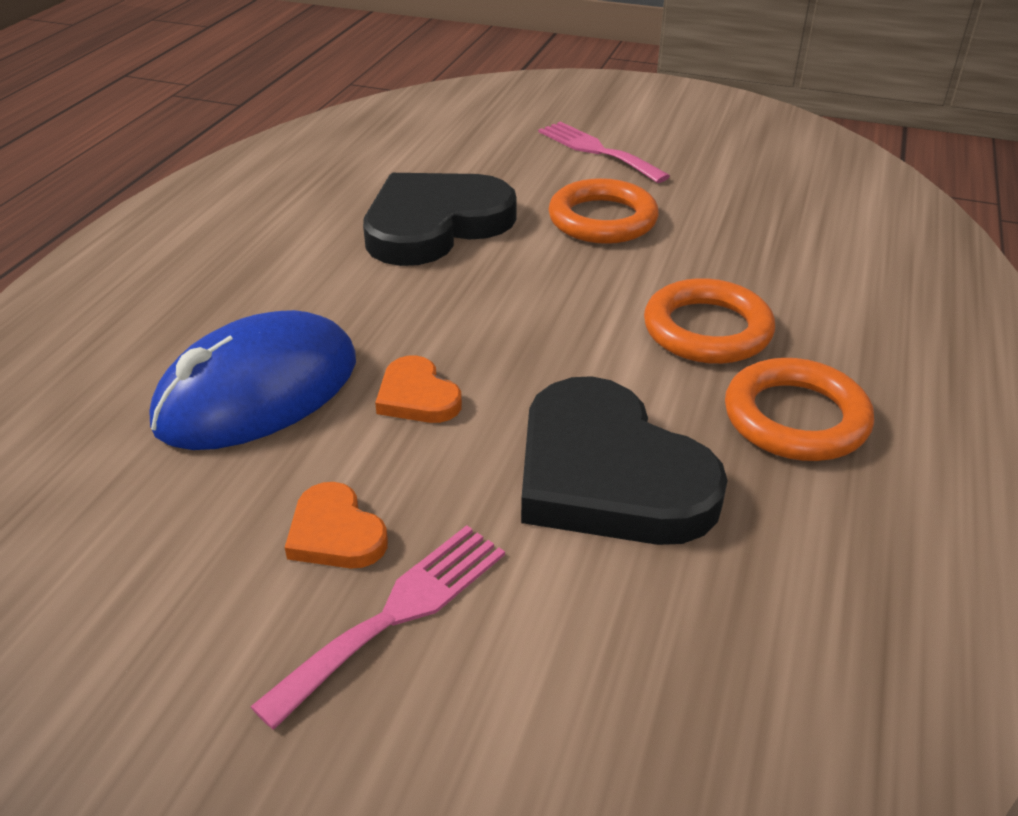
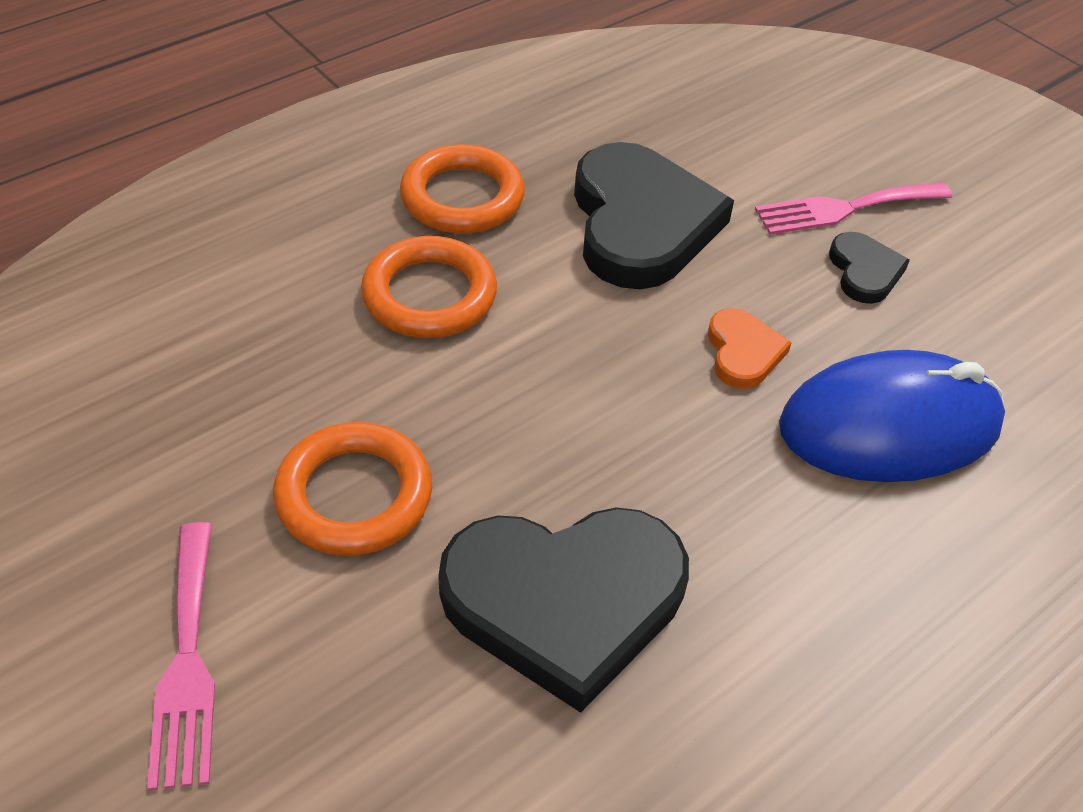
camera: 150 degrees left, 10 degrees up
orange heart [285,482,388,569] -> black heart [829,232,910,304]

